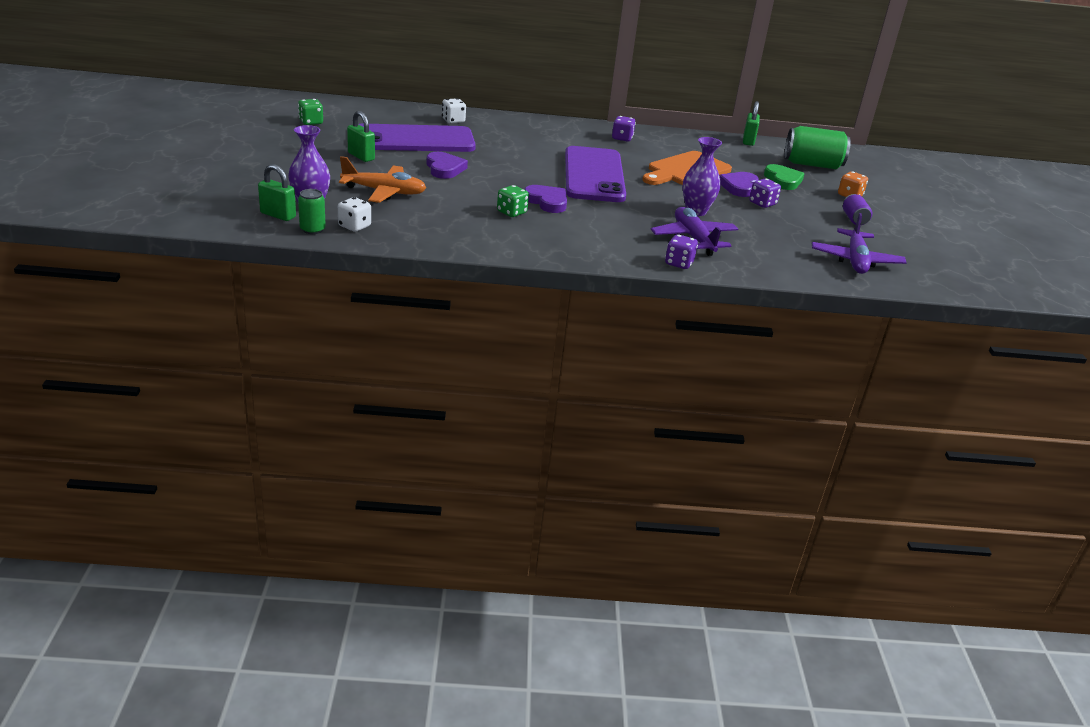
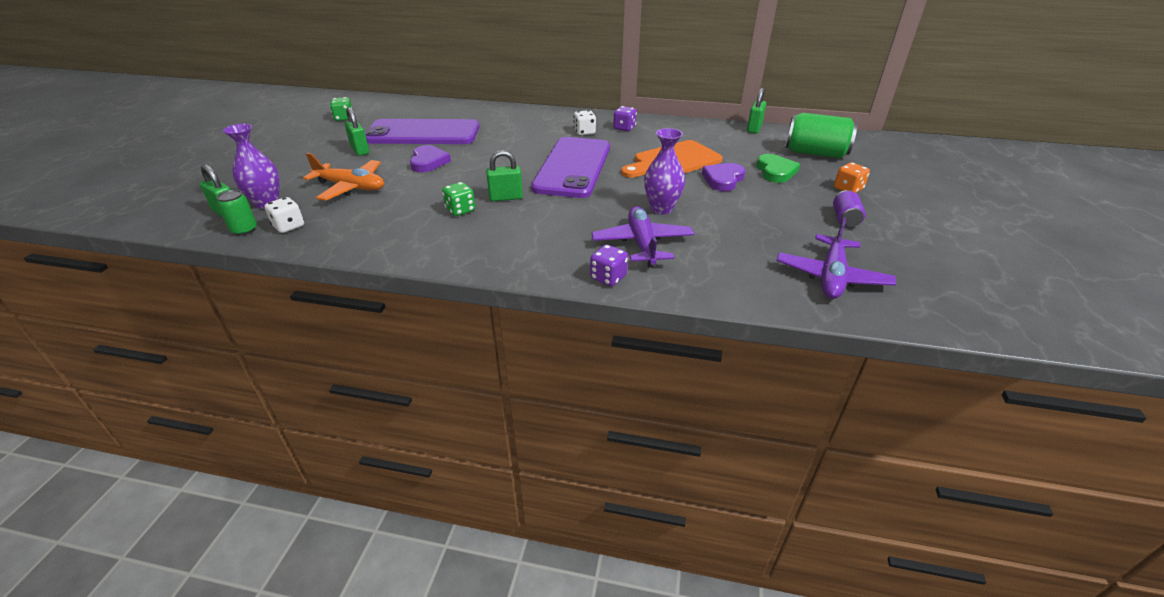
camera: 15 degrees right, 5 degrees up
white dice [442,98,466,123] -> white dice moved to [573,110,596,135]
purple heart [524,185,567,213] -> green padlock [486,150,523,201]
purple dice [749,179,781,208] -> none

